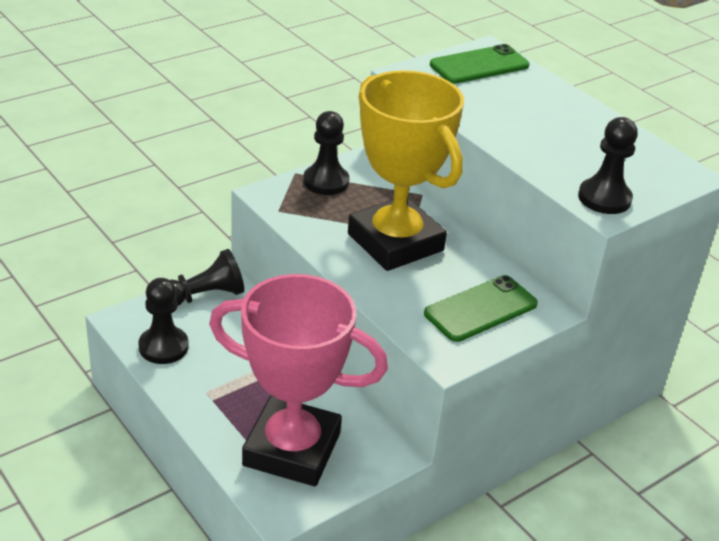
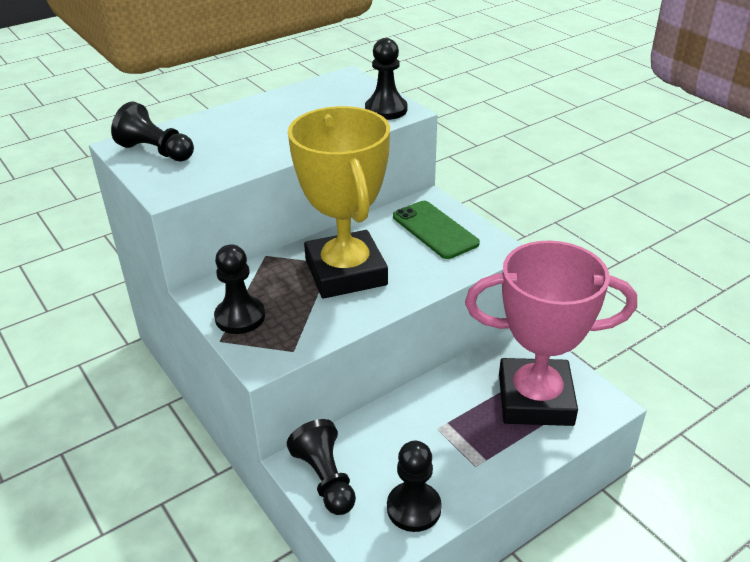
camera: 85 degrees left, 0 degrees up
pink trophy [209,274,388,486] -> pink trophy turned 75 degrees clockwise [465,240,637,426]
yellow trophy [348,70,464,271] -> yellow trophy turned 75 degrees counterclockwise [288,106,390,299]
green phone [430,44,530,84] -> black pawn [111,102,194,161]

